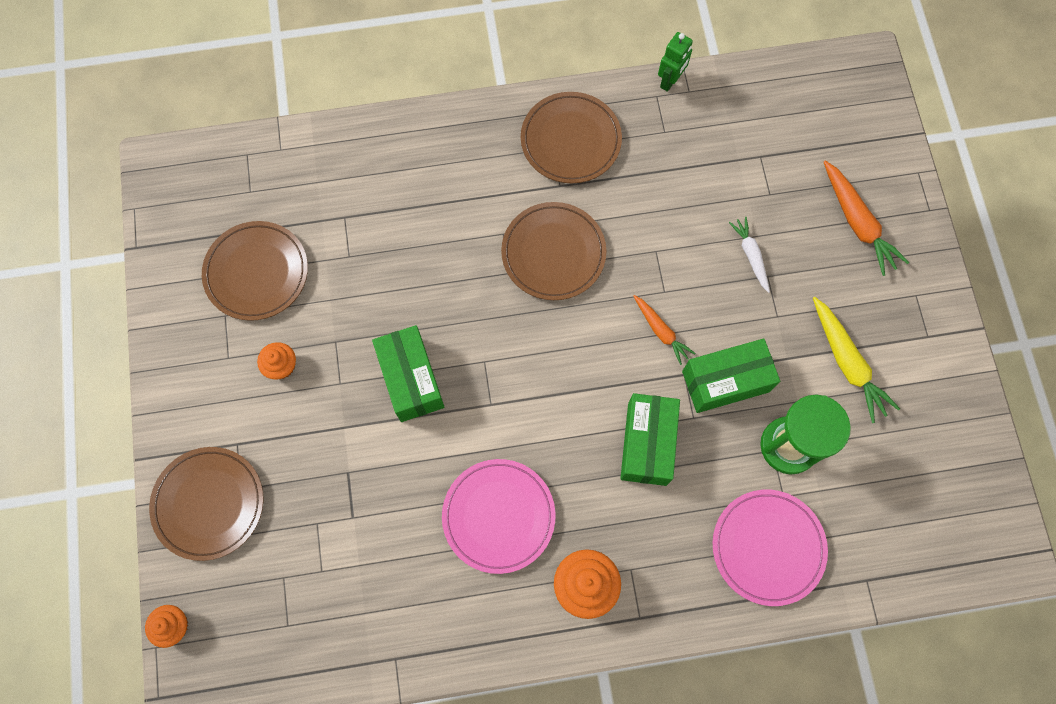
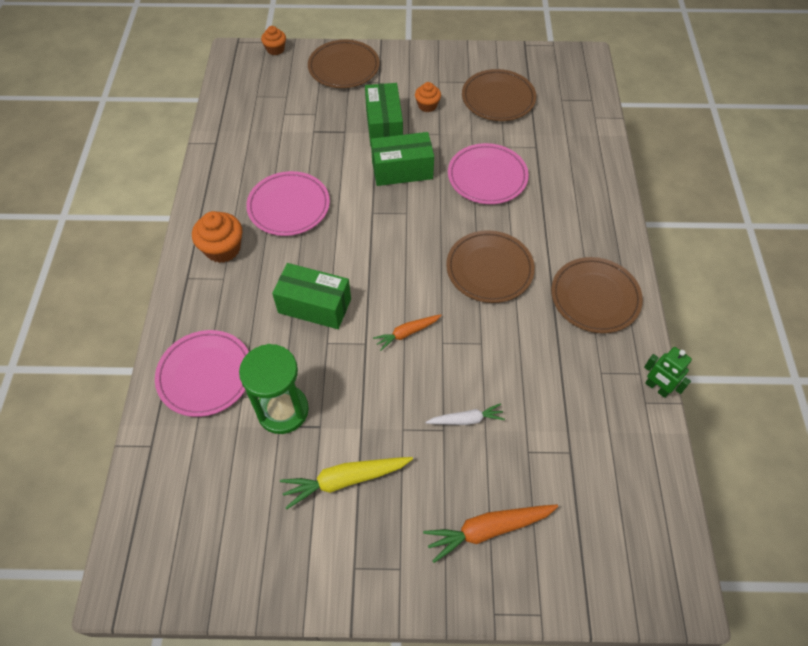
camera: 100 degrees right, 15 degrees down
green box [682,338,780,413] -> green box moved to [365,83,403,146]
none -> pink plate [448,143,529,204]

